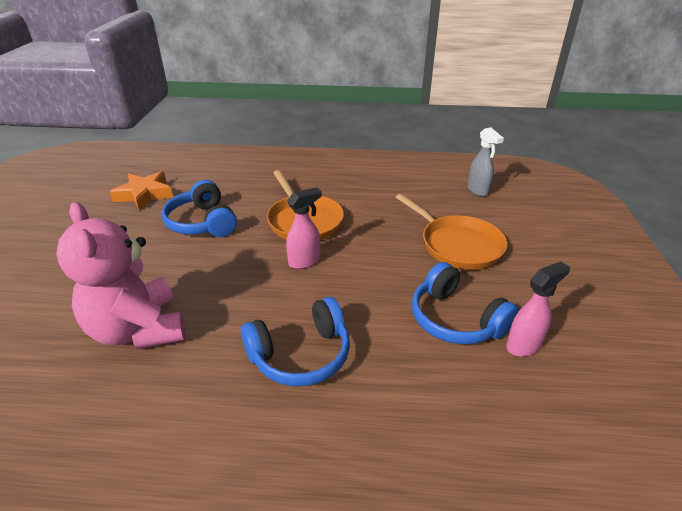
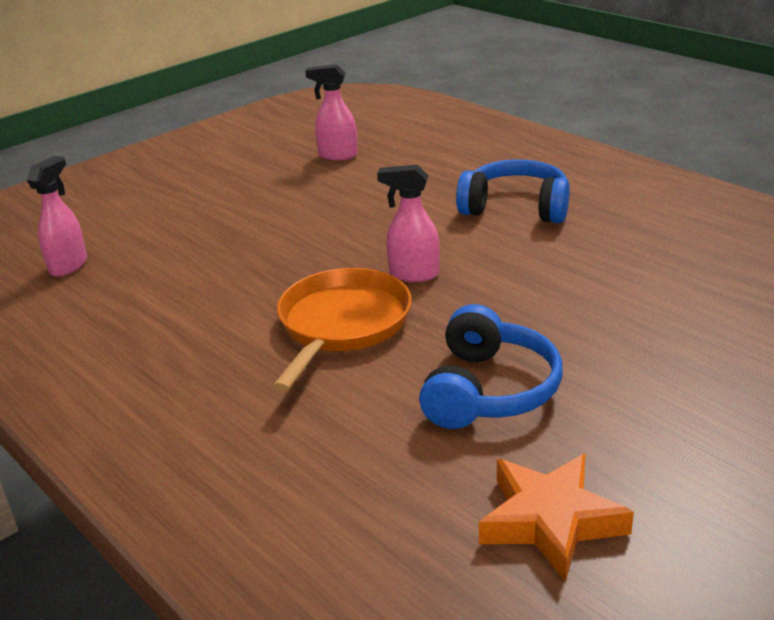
camera: 135 degrees left, 5 degrees down
pink teddy bear [56,202,185,349] -> none
orange pan [395,194,507,270] -> none
blue headphones [412,262,519,344] -> none
grey spray bottle [467,127,504,197] -> pink spray bottle [27,156,87,277]

